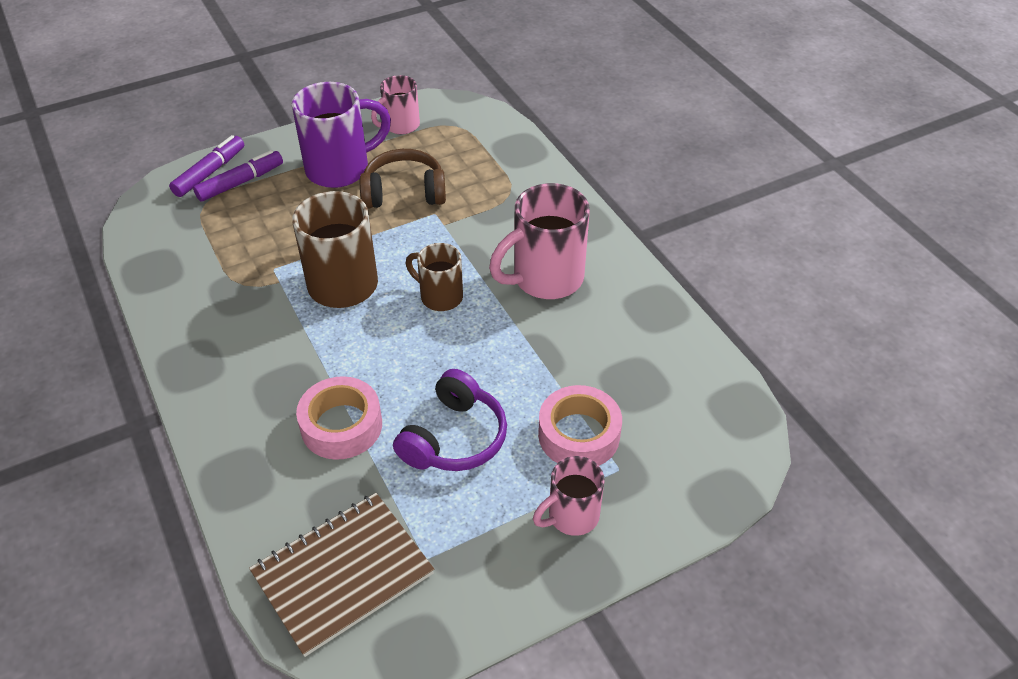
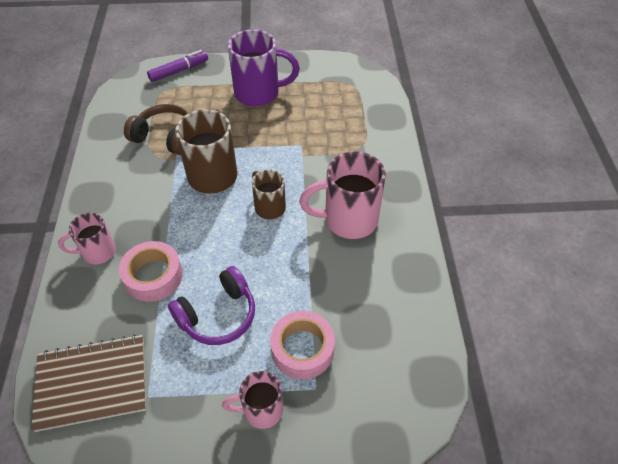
camera: 25 degrees right, 5 degrees up
purple marker [193,150,283,201] -> none
brown headphones [360,149,446,208] -> brown headphones moved to [124,104,189,155]
pink mug [371,75,420,134] -> pink mug moved to [58,213,116,265]

